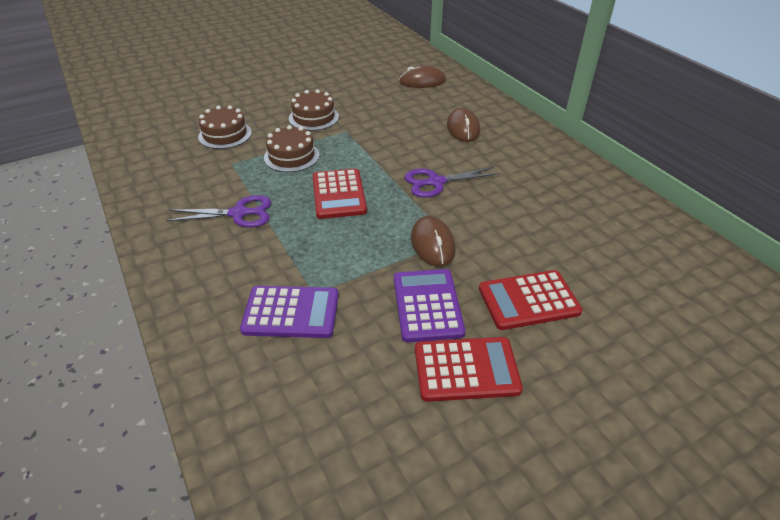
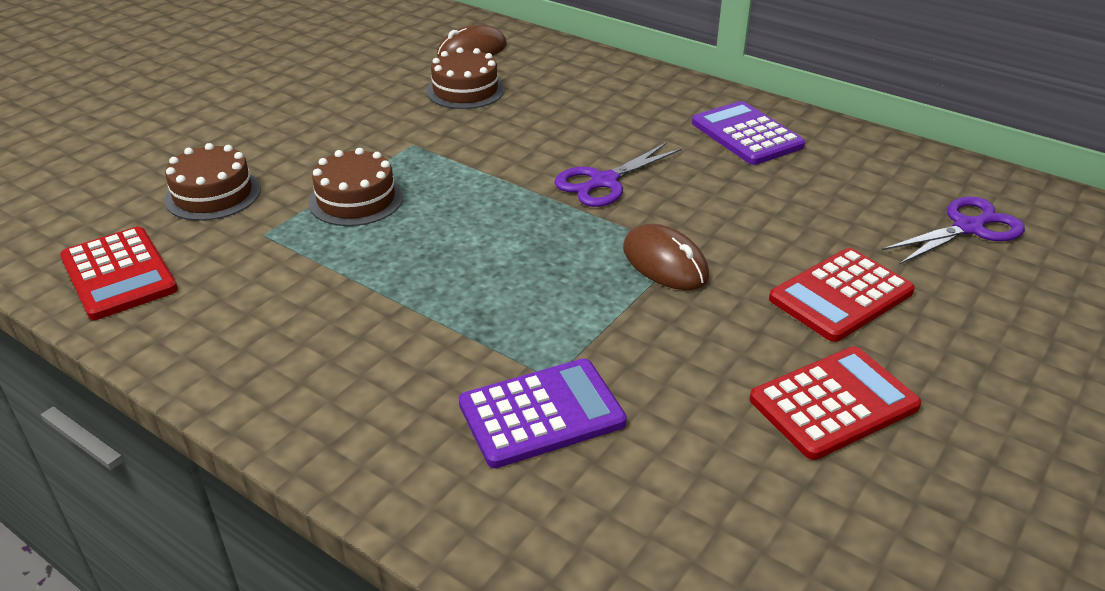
camera: 25 degrees left, 5 degrees down
purple scissors [166,195,271,228] -> purple scissors moved to [882,196,1025,265]
brown cake [289,89,339,131] -> brown cake moved to [426,47,505,109]
red calculator [312,169,367,219] -> red calculator moved to [60,227,178,320]
purple calculator [394,269,465,342] -> purple calculator moved to [692,101,805,165]
brown mouse [447,108,480,142] -> none

